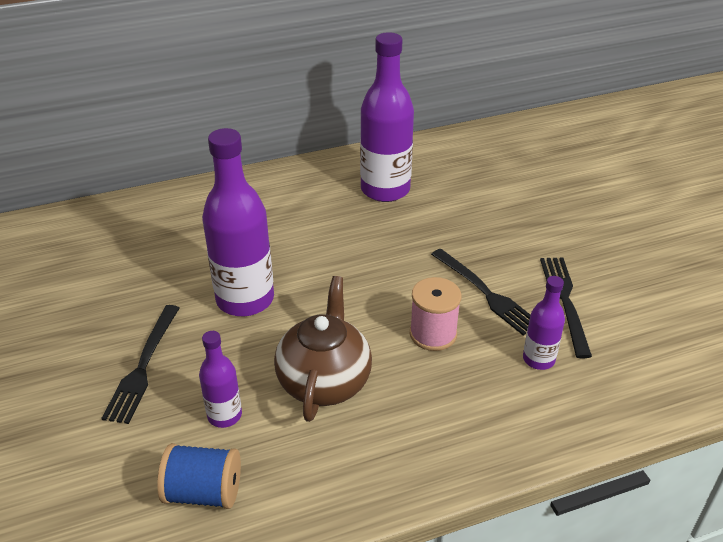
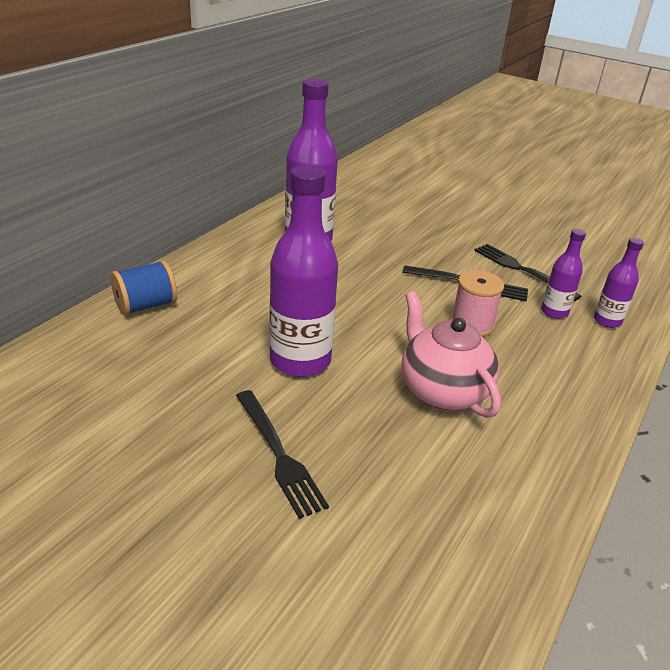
camera: 40 degrees left, 5 degrees down
blue spool [157,443,241,509] -> blue spool moved to [110,260,177,316]
purple bottle [199,331,242,428] -> purple bottle moved to [594,237,644,328]
brown teapot [274,276,372,422] -> pink teapot [402,291,501,418]

